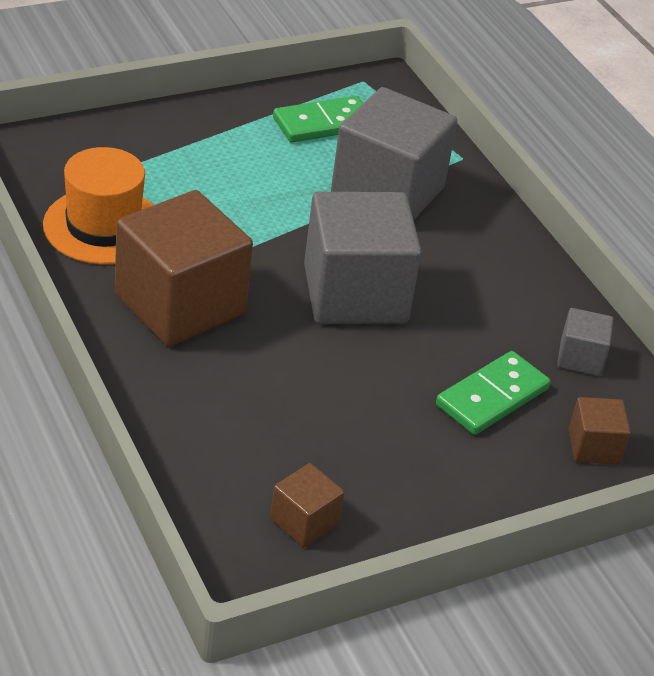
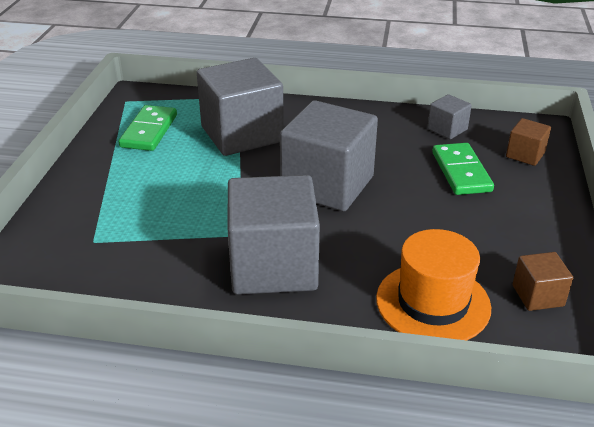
camera: 50 degrees left, 5 degrees down
orange hat [43,147,154,265] -> orange hat moved to [376,229,491,340]
brown cube [115,190,253,346] -> grey cube [228,175,320,295]

